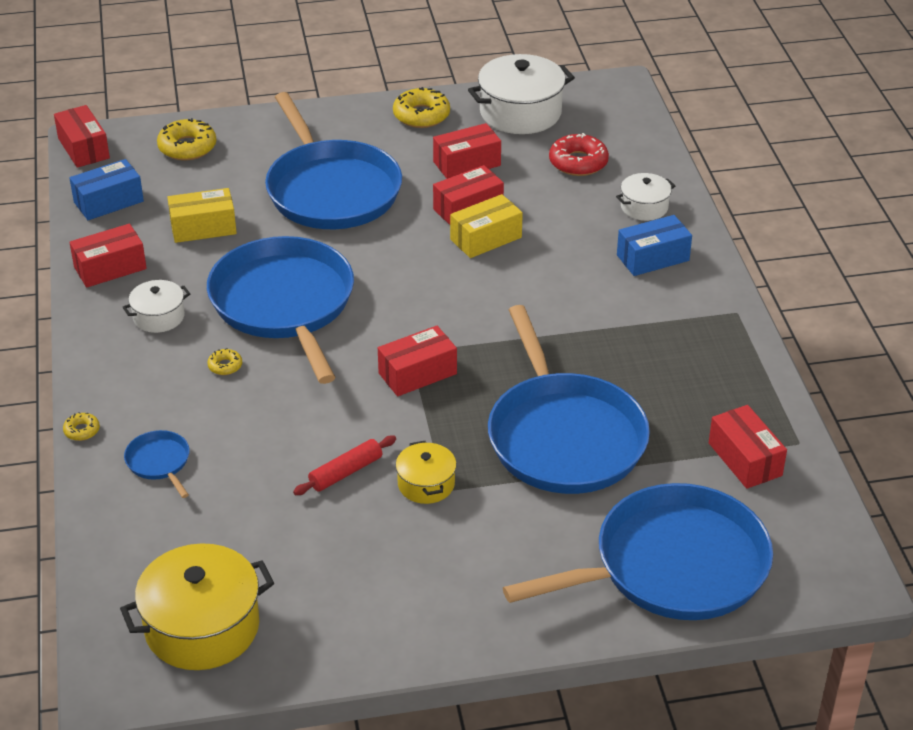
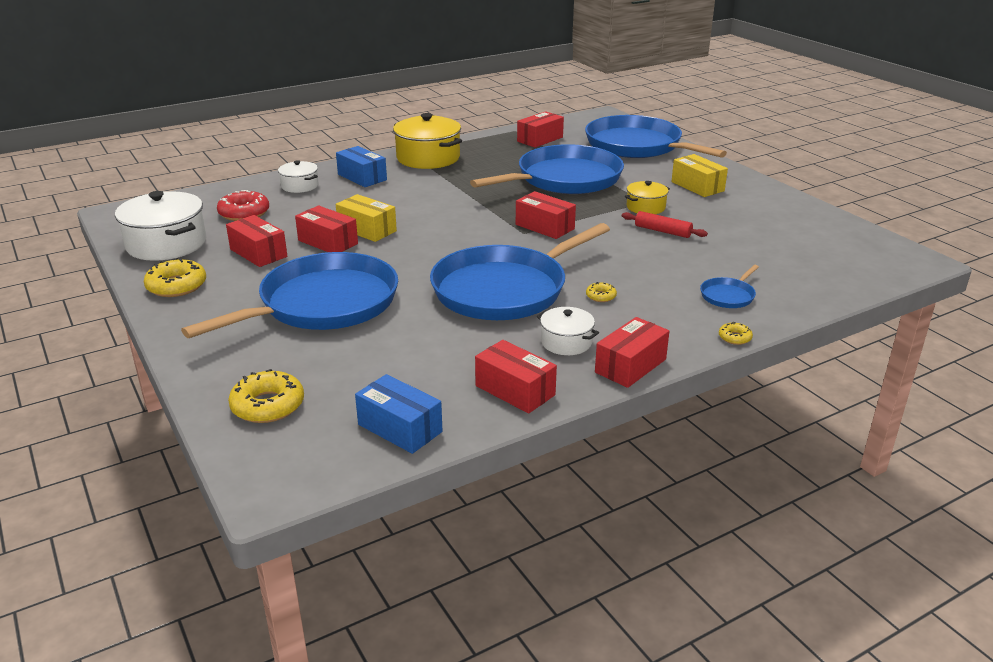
camera: 110 degrees left, 10 degrees down
red box [54,105,110,168] -> red box moved to [595,317,669,388]
yellow pot [120,543,274,670] -> yellow pot moved to [393,113,462,169]
yellow box [167,188,237,243] -> yellow box moved to [671,154,728,197]

